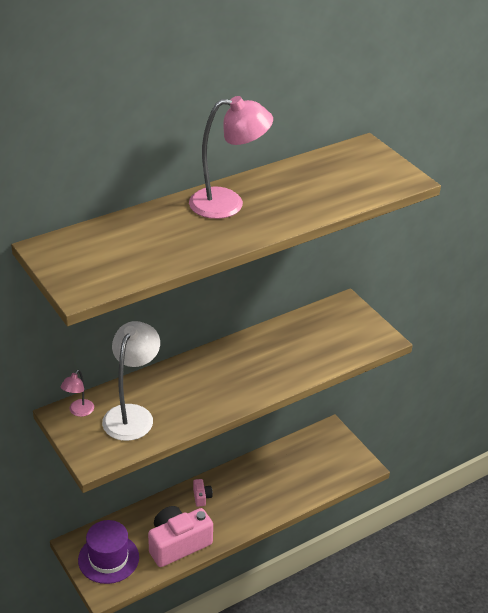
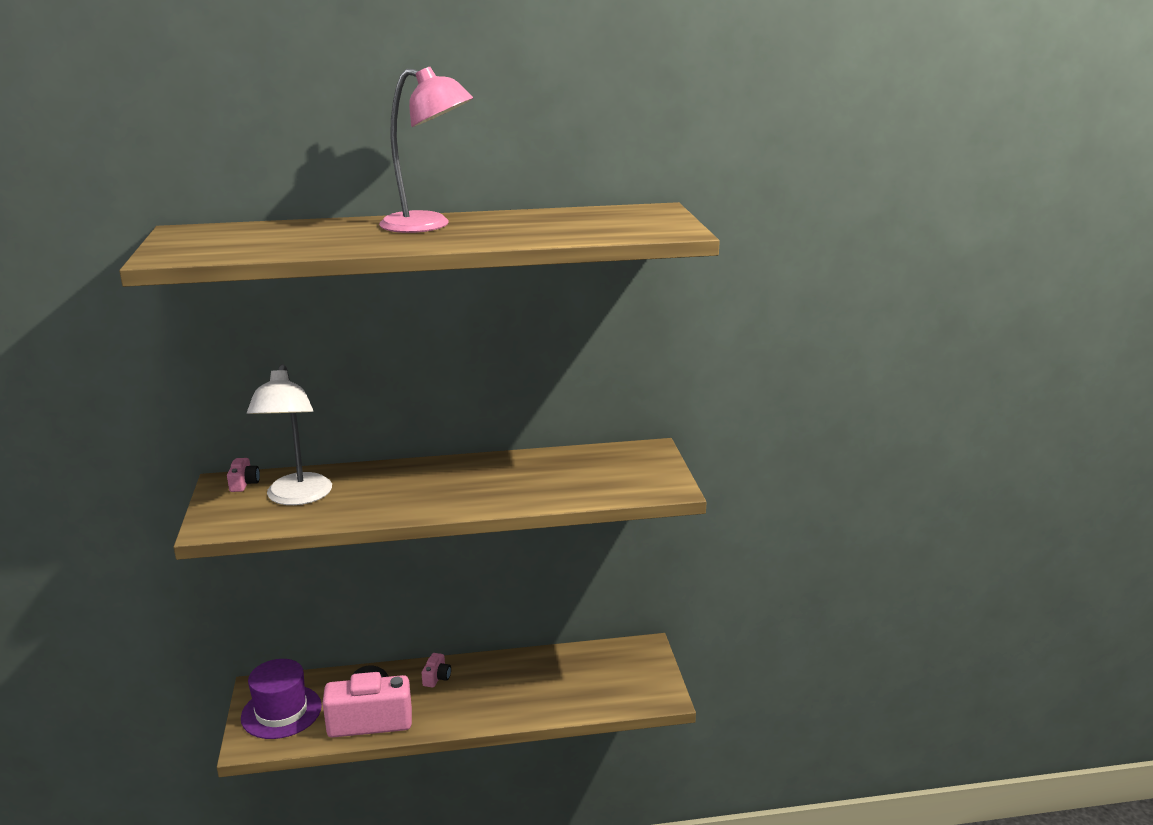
camera: 25 degrees right, 15 degrees down
pink lamp [60,370,94,417] -> pink camera [227,458,260,492]
white lamp [102,321,160,441] -> white lamp turned 135 degrees clockwise [247,364,332,505]

